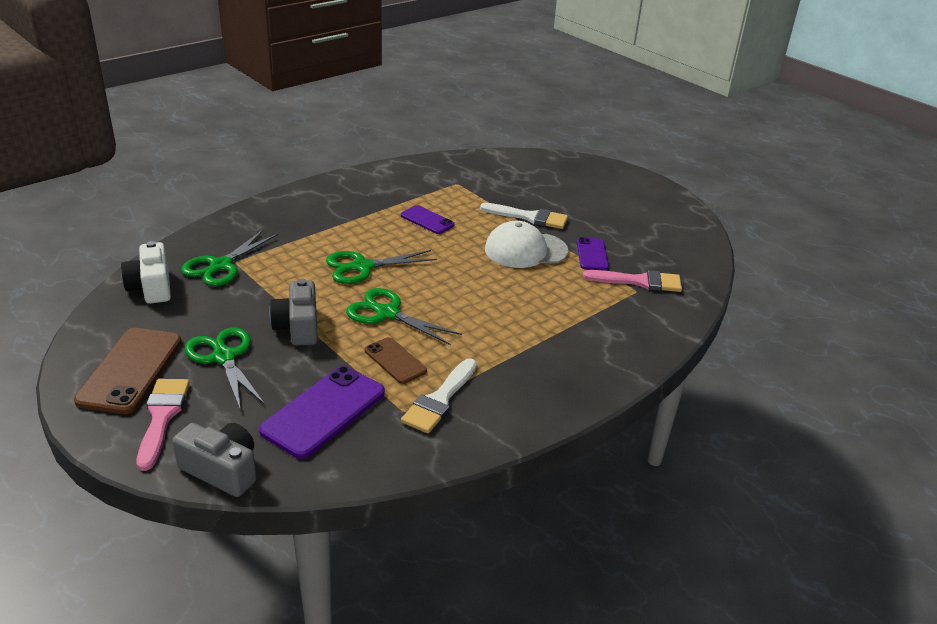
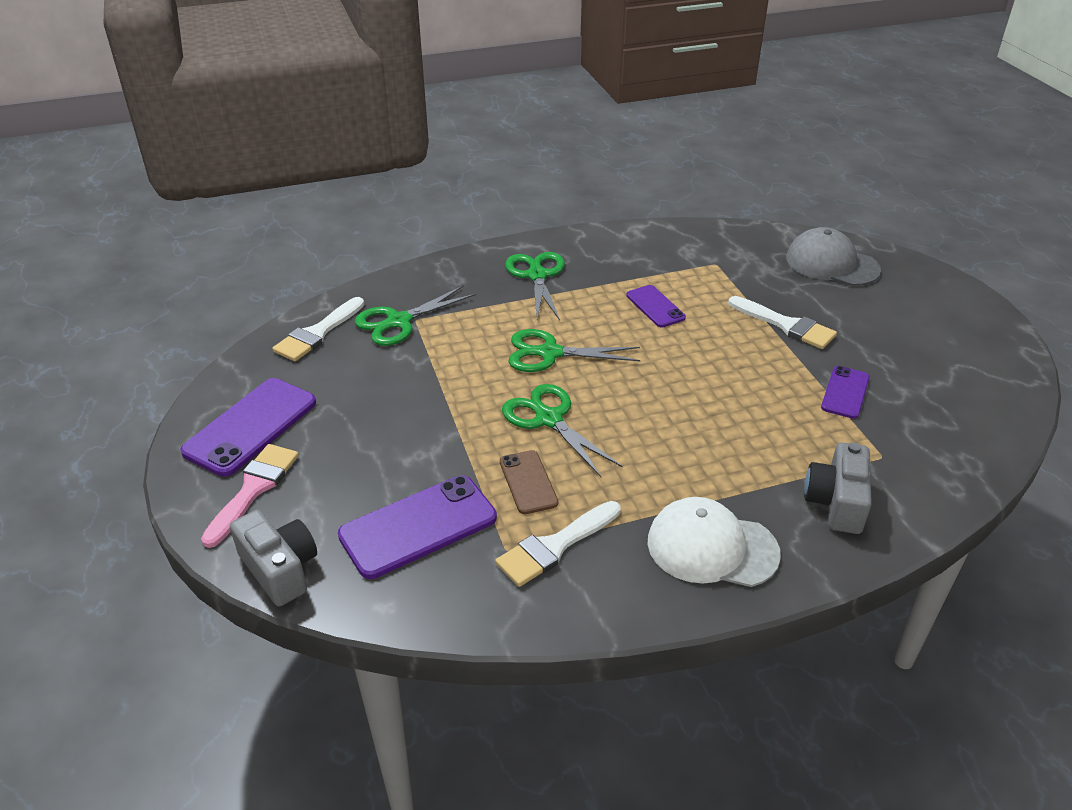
camera: 25 degrees right, 5 degrees up
brown phone [74,328,182,414] -> purple phone [180,378,316,477]
white camera [121,241,171,304] -> white brush [272,297,364,361]
green scissors [185,327,265,411] -> green scissors moved to [505,252,565,321]
grey camera [269,279,318,346] -> grey camera moved to [804,442,872,534]
white cap [485,221,568,268] -> white cap moved to [647,497,781,587]
pink brush [583,270,682,292] -> none
none -> grey cap [786,227,881,286]

